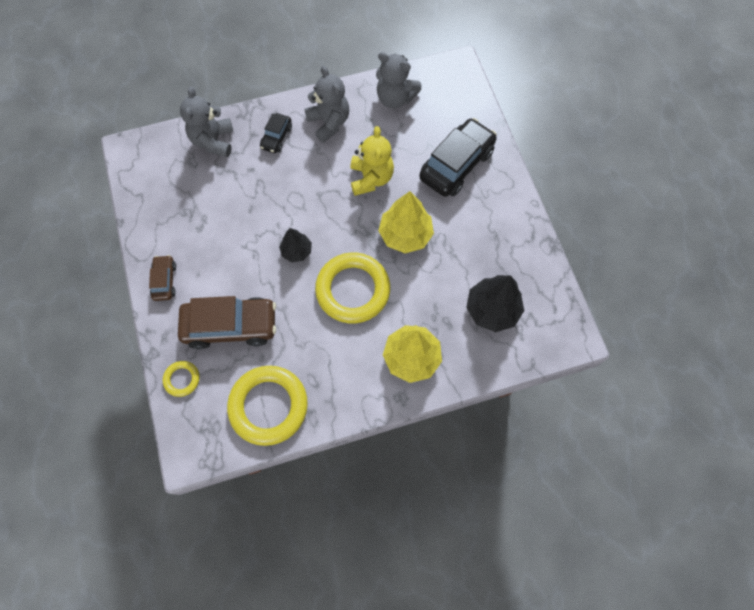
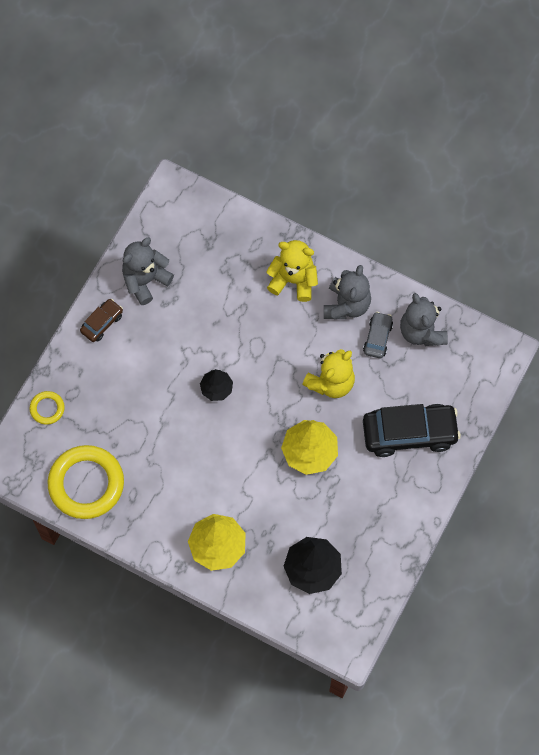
camera: 45 degrees right, 0 degrees up
brown car [178,296,276,350] -> none
grey teddy bear [180,87,233,157] -> grey teddy bear moved to [122,238,174,305]
black car [260,113,292,153] -> yellow teddy bear [266,240,318,302]
yellow ring [315,252,390,324] -> none
none -> grey car [363,312,393,358]

